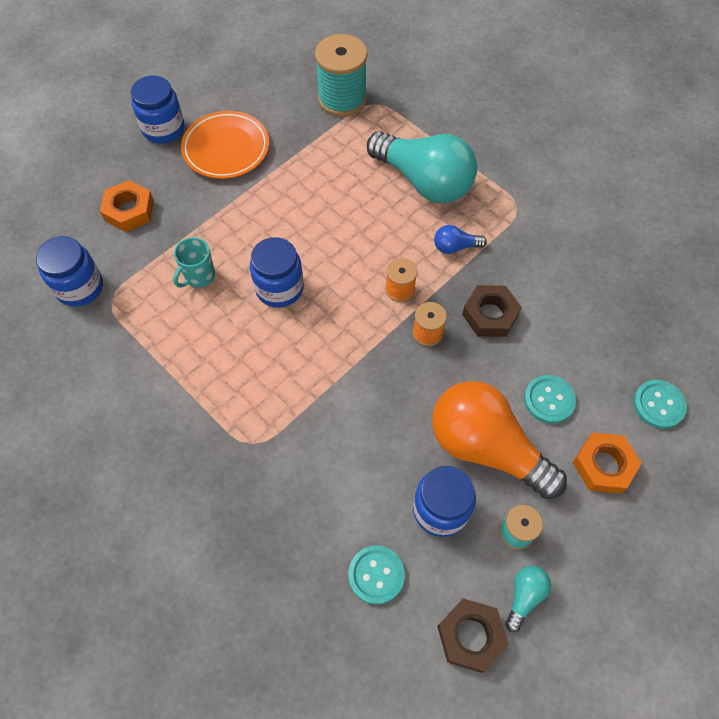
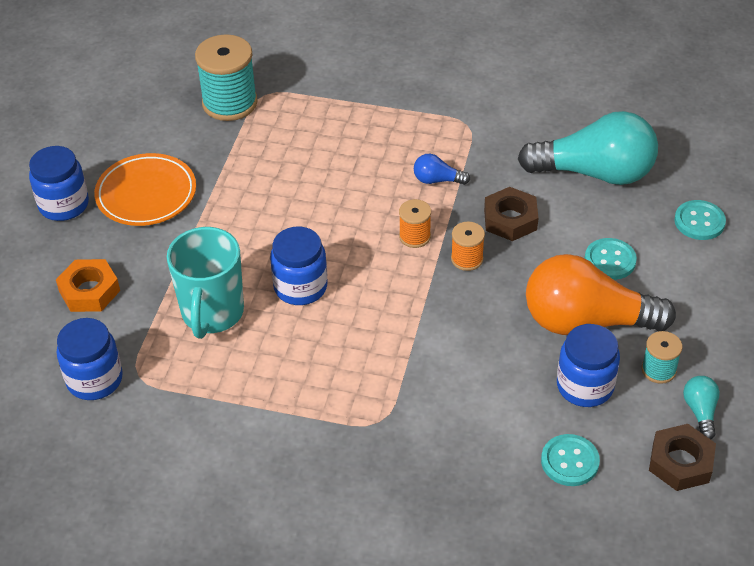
camera: 30 degrees left, 15 degrees down
turquoise mug [173,237,215,288] -> turquoise mug [167,227,244,339], size x1.83
turquoise light bulb [367,131,477,203] -> turquoise light bulb moved to [518,111,658,185]
blue light bulb [434,225,487,254] -> blue light bulb turned 45 degrees clockwise [414,154,470,185]
orange nut [573,433,642,494] -> none

